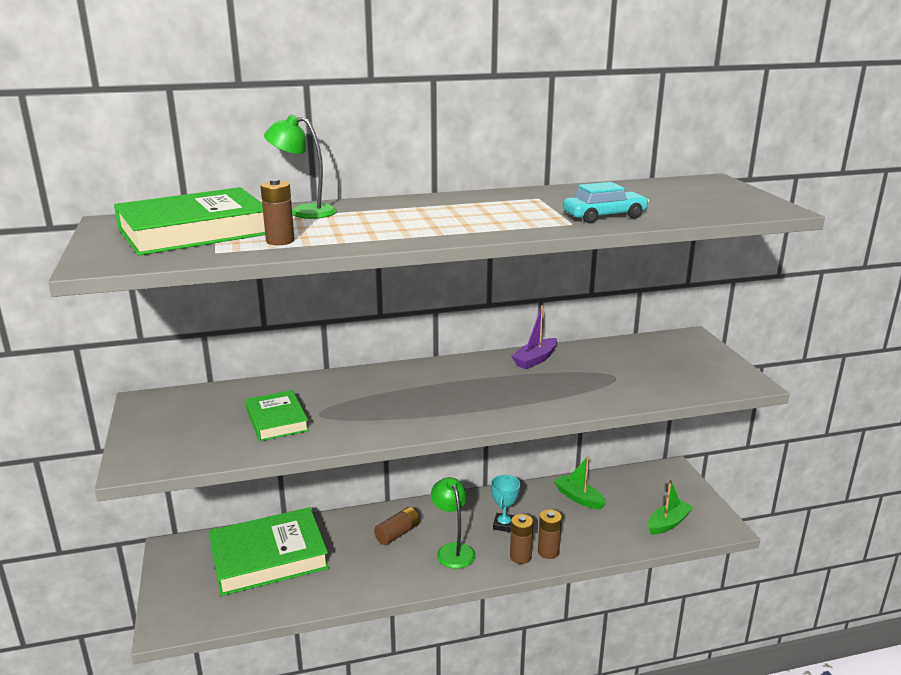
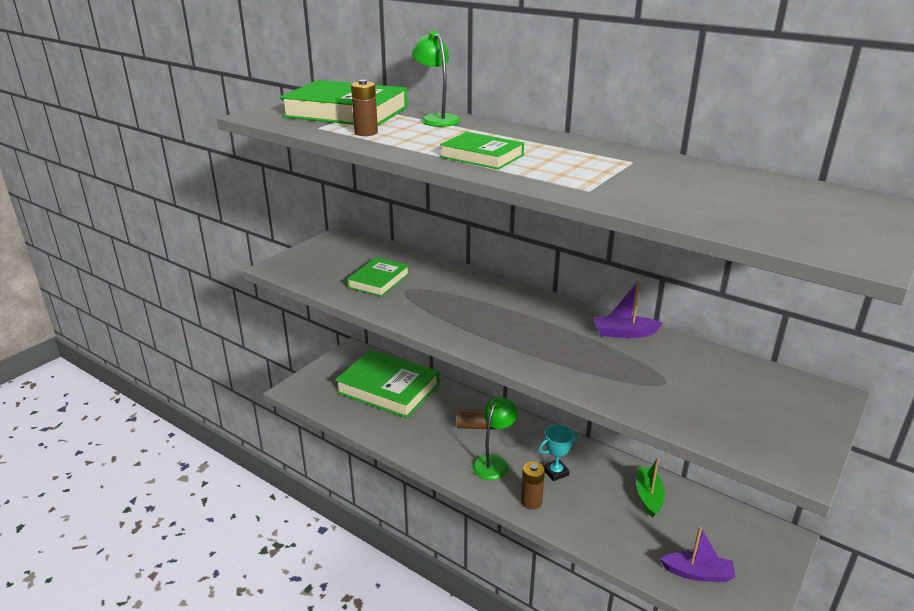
camera: 50 degrees right, 5 degrees up
brown battery [538,509,562,559] -> none
turquoise car [563,182,649,223] -> none
green boat [648,480,694,535] -> purple boat [660,526,736,582]
none -> green book [440,132,524,170]

